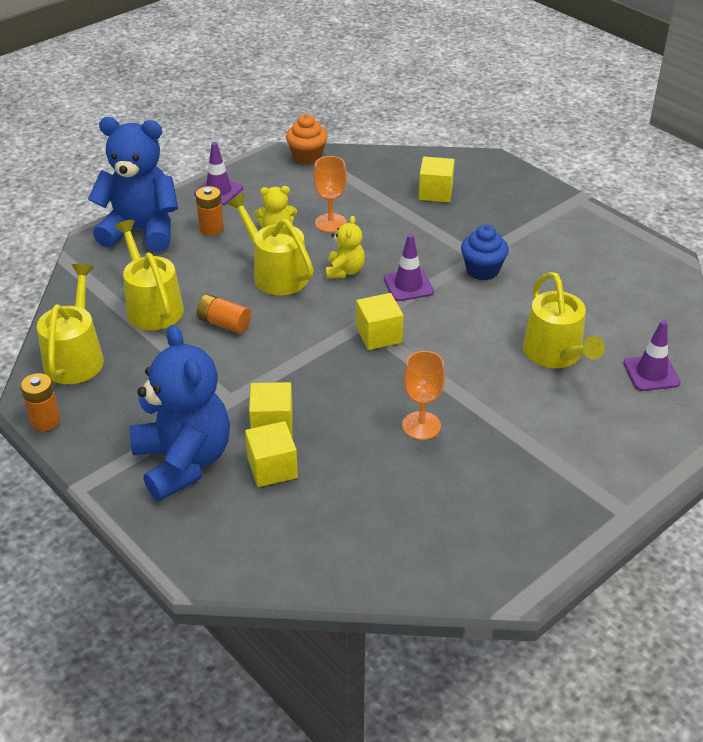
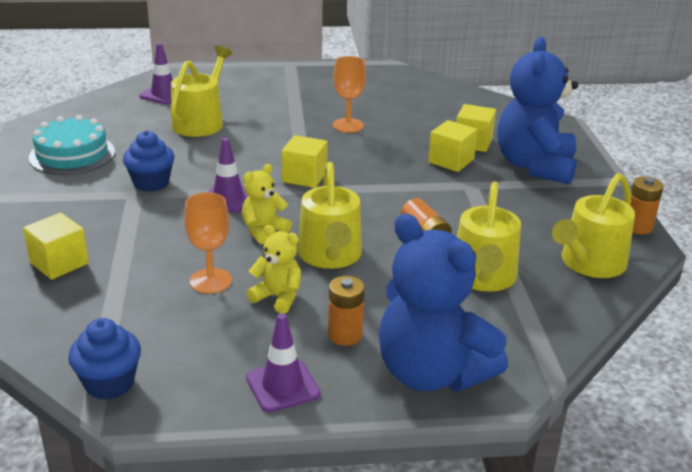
camera: 145 degrees left, 10 degrees down
orange cupcake [286,114,328,165] -> blue cupcake [68,318,141,400]
none -> turquoise cake [28,115,115,175]

